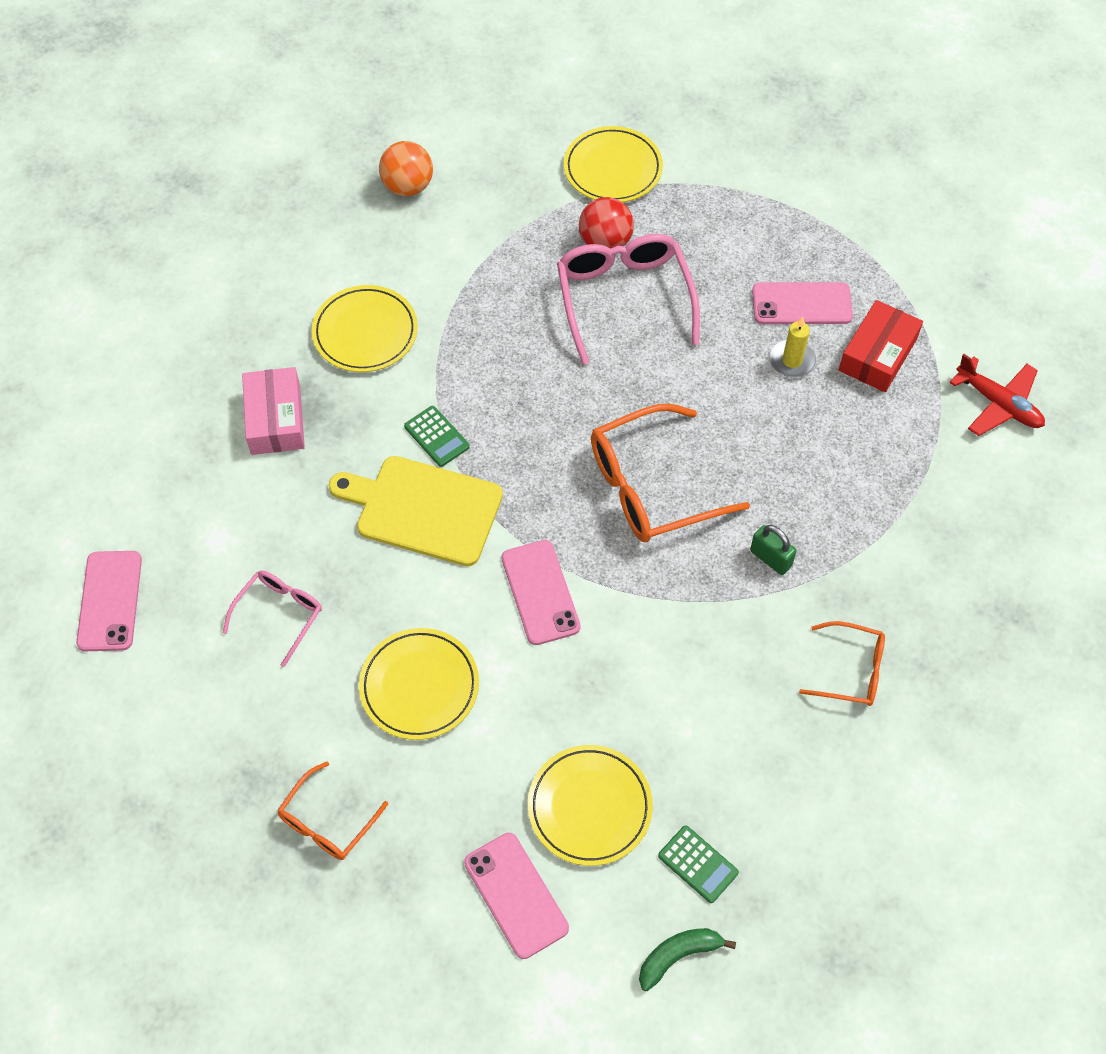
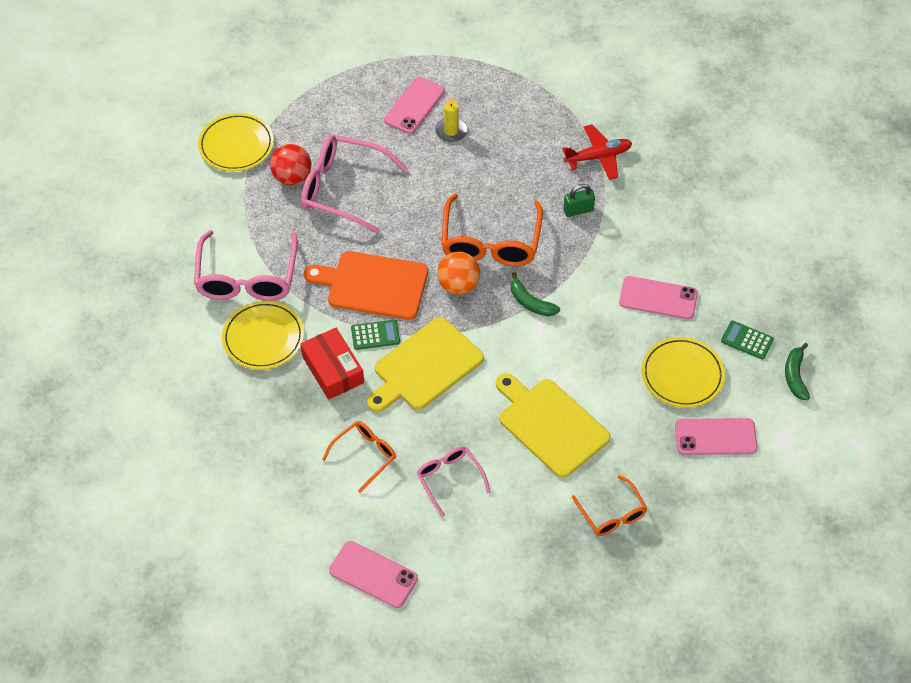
camera: 60 degrees left, 5 degrees down
pink box [242,367,305,455] -> none
yellow plate [359,628,479,740] -> yellow cutting board [496,373,610,478]
orange ball [379,141,433,196] -> orange ball moved to [437,252,480,295]
pink phone [501,540,581,645] -> pink phone moved to [619,276,698,319]
green calculator [658,825,739,903] -> green calculator turned 135 degrees counterclockwise [721,321,774,360]
orange glasses [799,621,885,706] -> orange glasses moved to [322,421,396,493]
red box [839,300,923,392] -> red box moved to [300,328,364,400]
red plane [949,354,1045,436] -> red plane moved to [562,124,632,180]
none -> pink glasses [194,230,298,301]
none -> orange cutting board [304,251,428,320]
none -> green banana [511,272,560,316]

